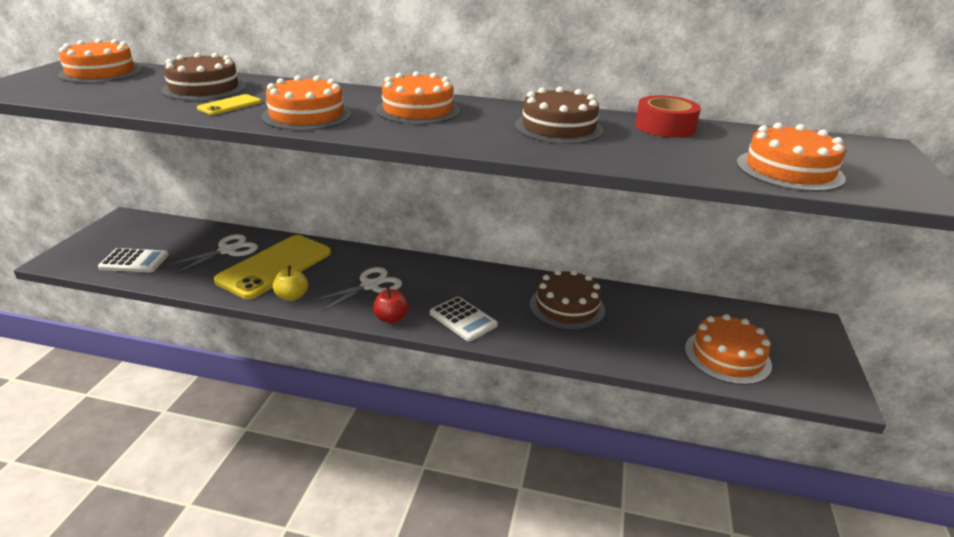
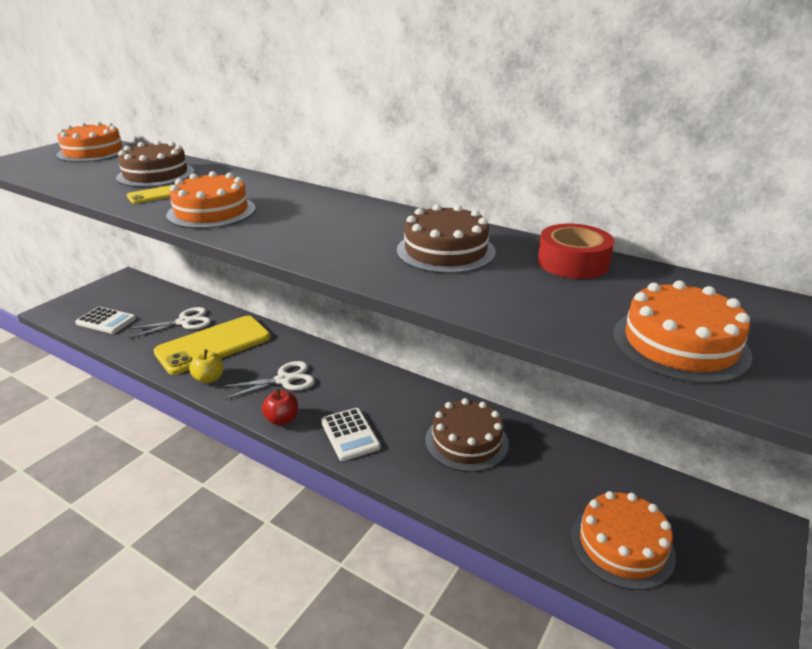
camera: 20 degrees right, 0 degrees up
orange cake [376,71,460,124] -> none

